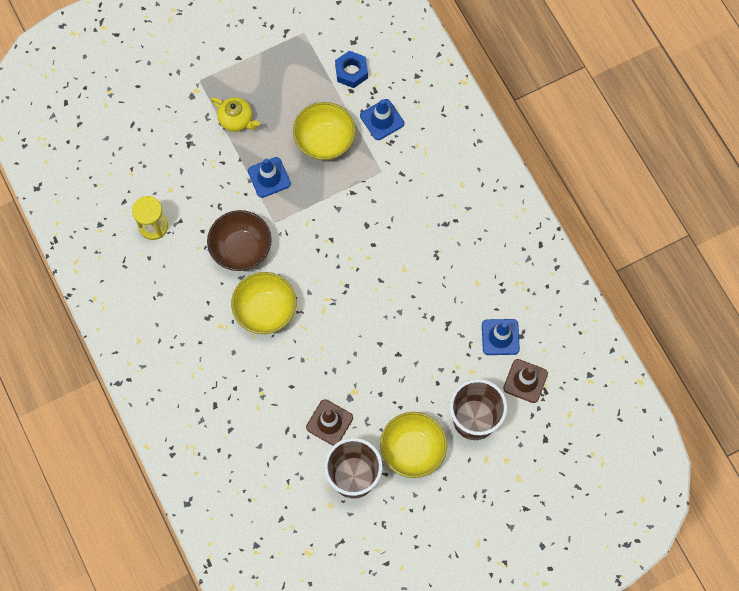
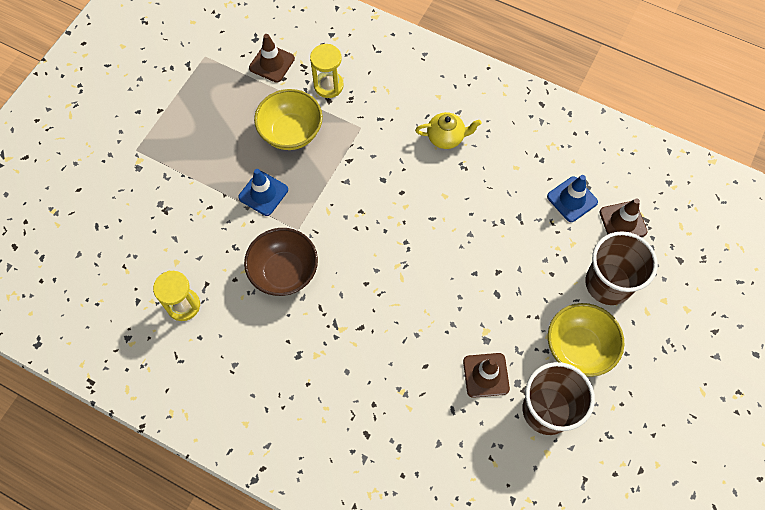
camera: 35 degrees left, 5 degrees down
yellow teapot [211,97,260,132] -> yellow teapot moved to [415,112,482,149]
yellow bowl [231,272,296,334] -> none
blue nut [335,51,368,88] -> brown traffic cone [249,34,295,83]
blue traffic cone [360,99,404,140] -> yellow hourglass [310,44,344,98]

